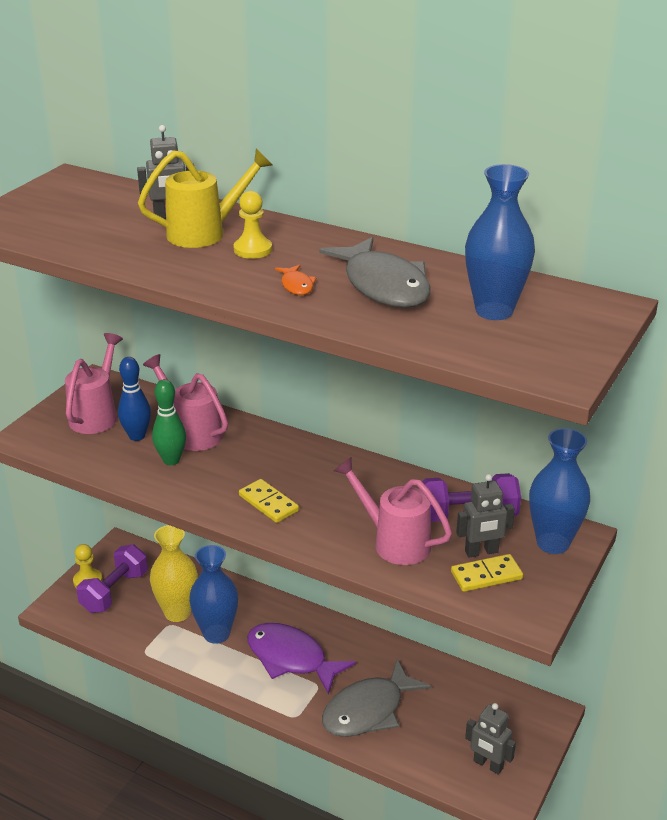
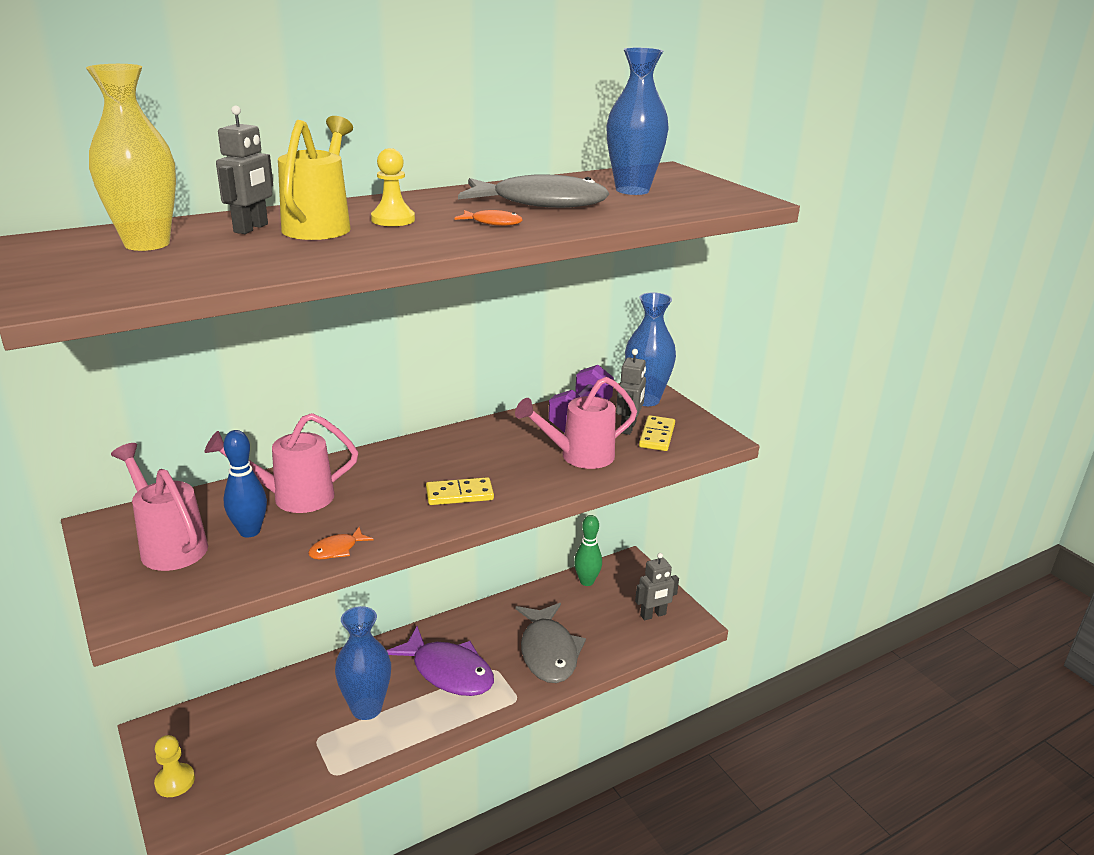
camera: 60 degrees left, 5 degrees down
purple dumbbell [76,544,148,613] -> none
yellow vase [150,525,198,622] -> yellow vase moved to [86,64,176,251]
green bowling pin [152,379,186,465] -> green bowling pin moved to [574,515,602,586]
purple fish [247,623,356,694] -> purple fish turned 120 degrees counterclockwise [387,626,494,696]
none -> orange fish [308,527,373,560]

